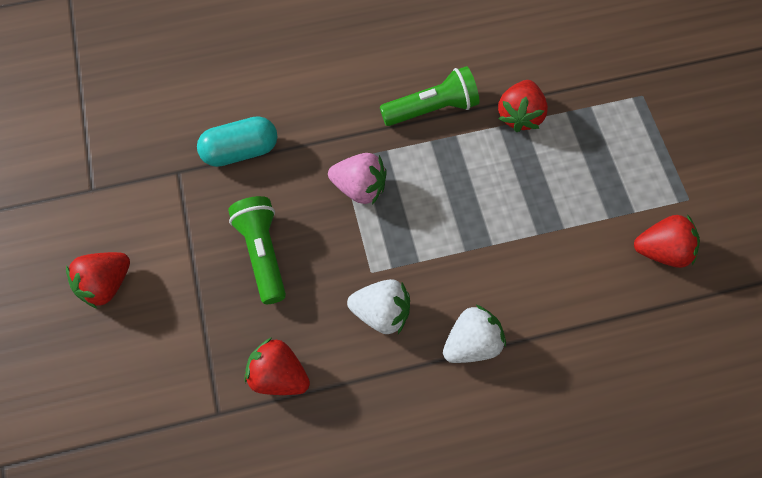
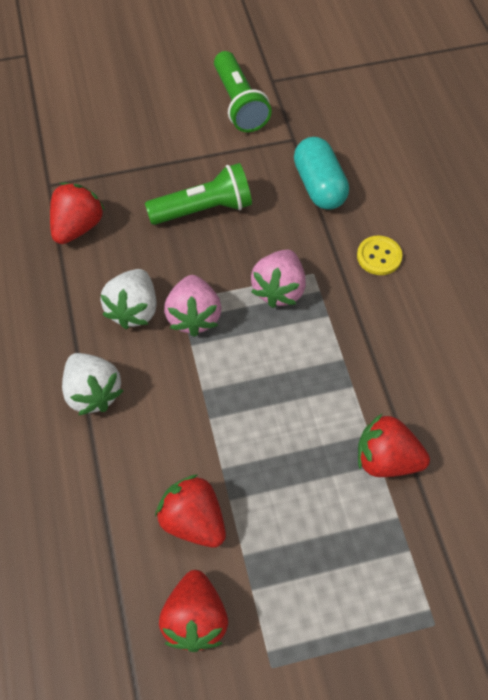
camera: 90 degrees right, 5 degrees down
red strawberry [66,252,130,309] -> red strawberry moved to [155,474,226,547]
green flashlight [380,66,479,126] -> green flashlight moved to [214,51,272,132]
none -> pink strawberry [164,275,221,337]
none -> yellow button [357,236,402,275]

